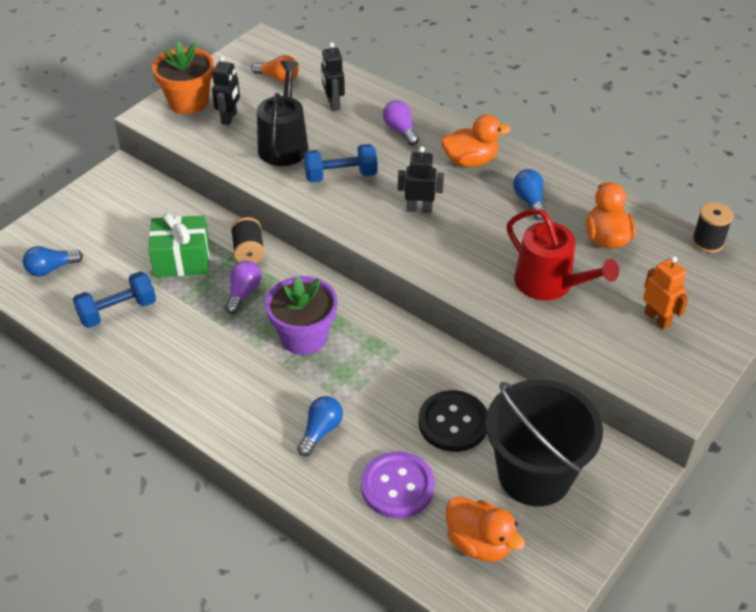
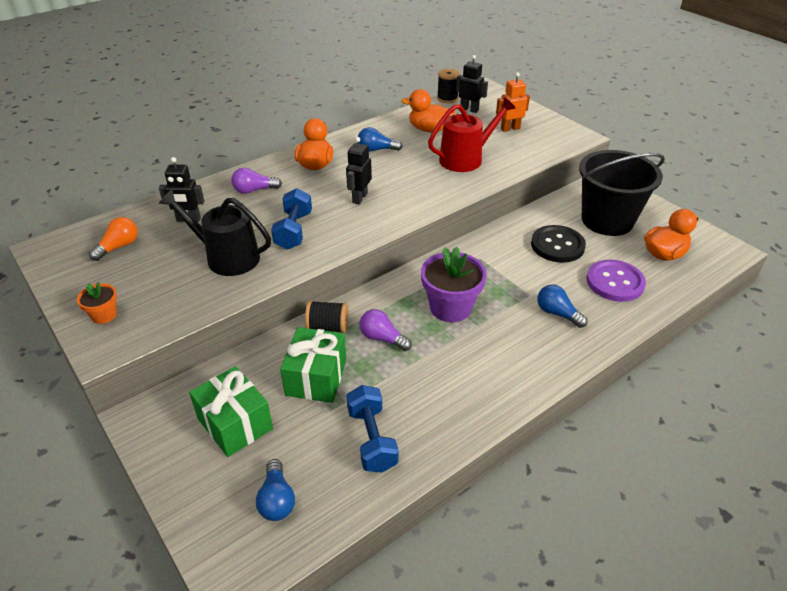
camera: 75 degrees left, 5 degrees down
orange flower pot [152,42,214,114] -> orange flower pot [77,282,117,324], size x0.52
black robot [212,56,240,125] -> black robot moved to [456,55,488,113]
none -> green gift [189,366,273,457]

